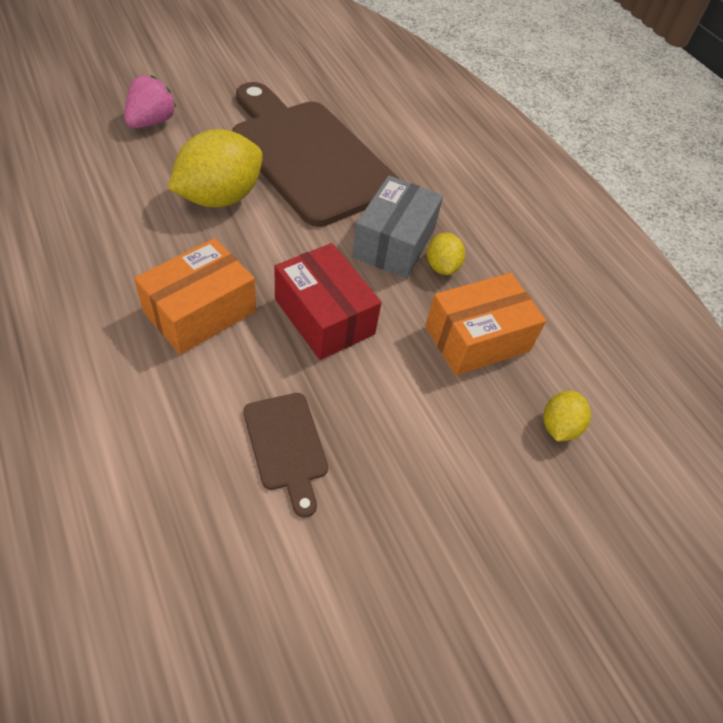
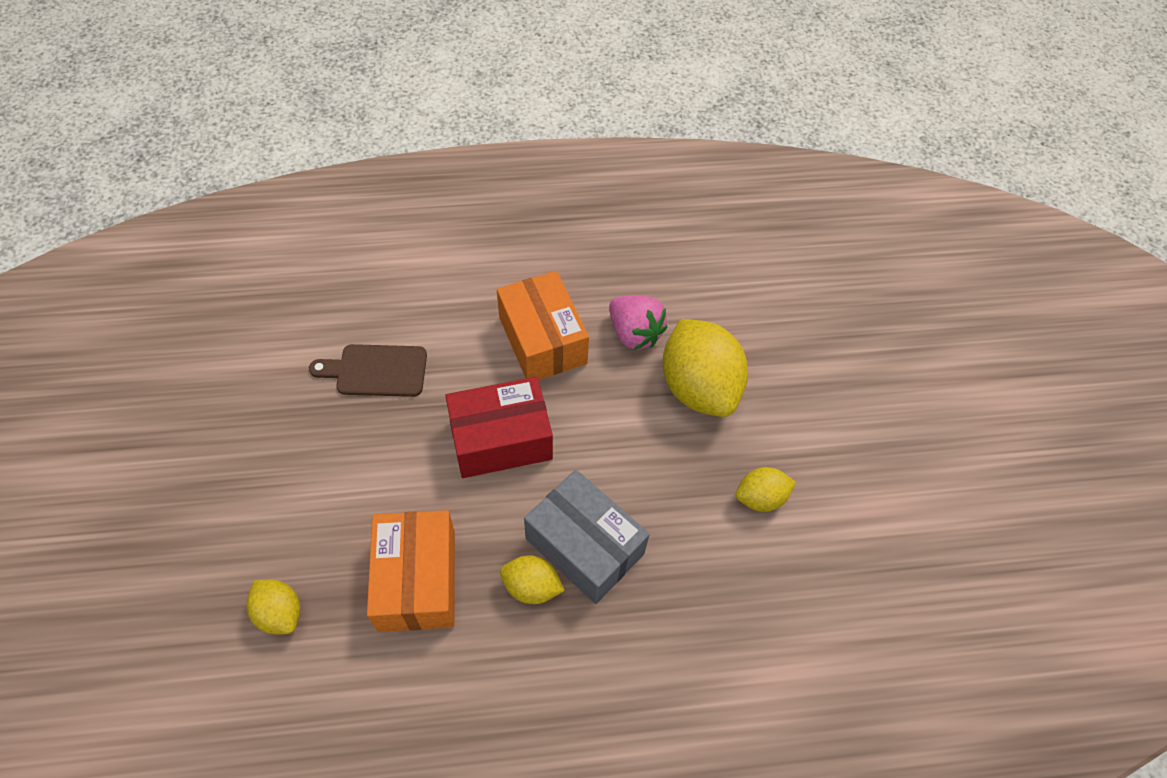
camera: 115 degrees right, 5 degrees up
pink strawberry [124,75,177,128] -> pink strawberry moved to [609,295,667,350]
brown cutting board [232,82,399,227] -> yellow lemon [736,467,796,512]

